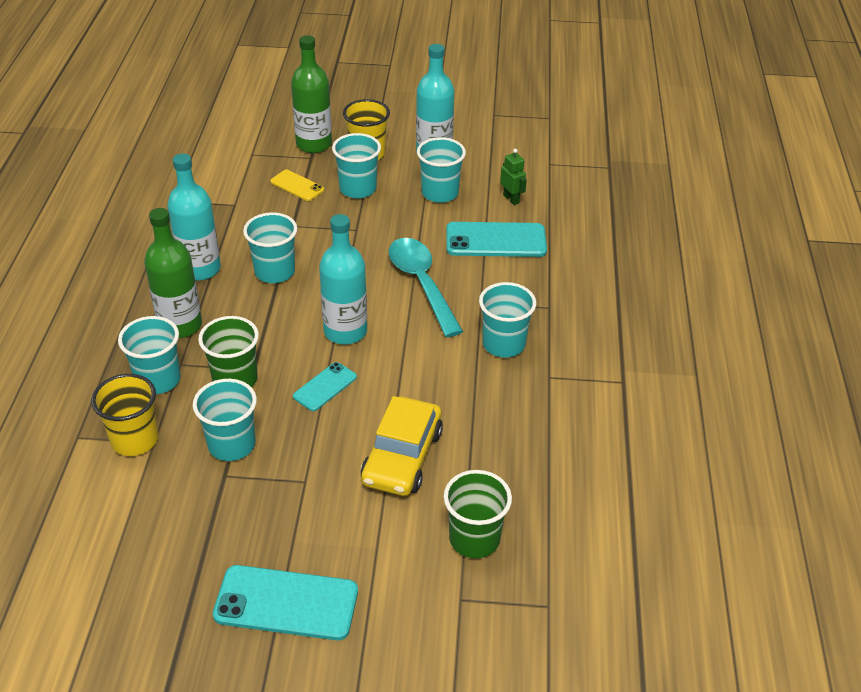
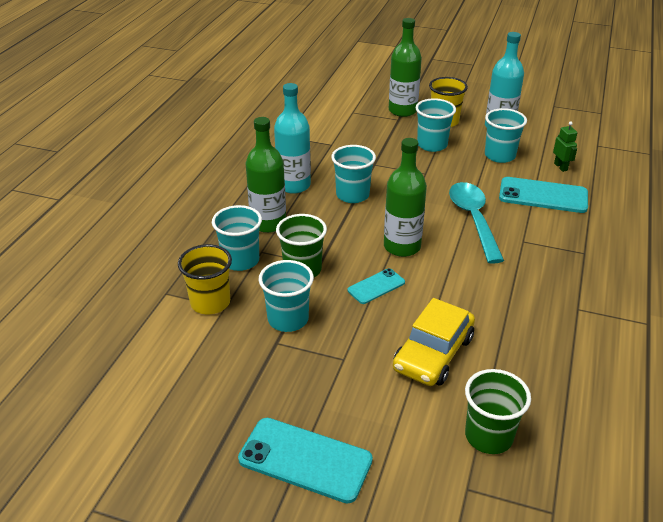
camera: 15 degrees right, 5 degrees down
yellow phone [270,170,324,201] -> none
turquoise bottle [319,214,367,345] -> green bottle [384,138,427,257]
turquoise cup [479,282,536,358] -> none

